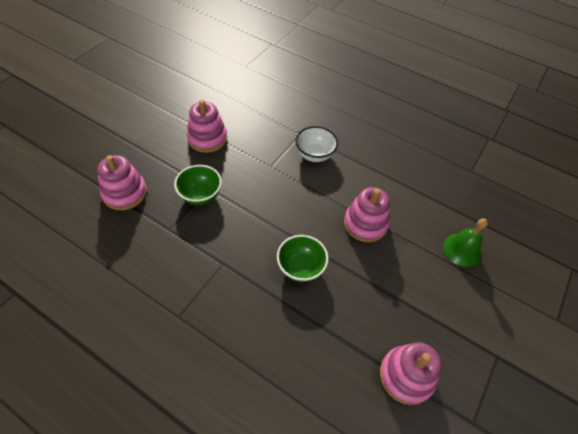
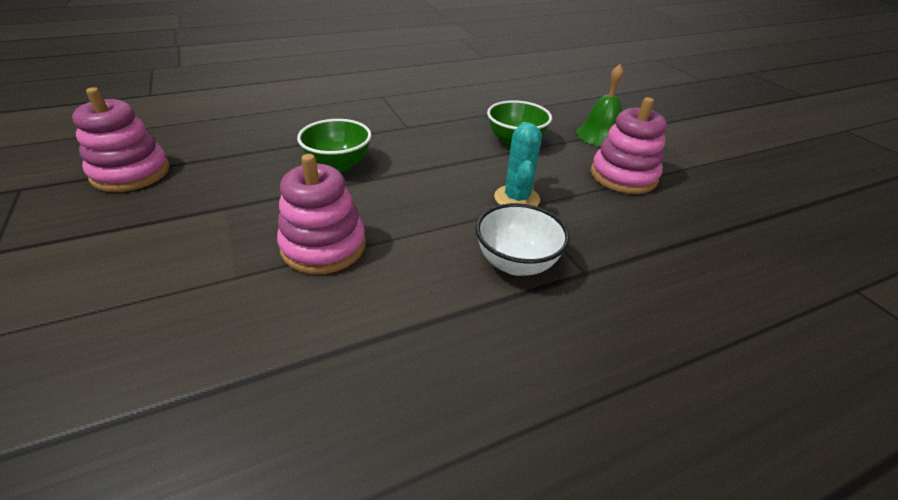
camera: 125 degrees right, 15 degrees down
pink stacking toy [97,155,147,210] -> none
green bell [443,219,488,267] -> green bell moved to [576,64,624,146]
none -> turquoise cactus [494,122,542,206]

